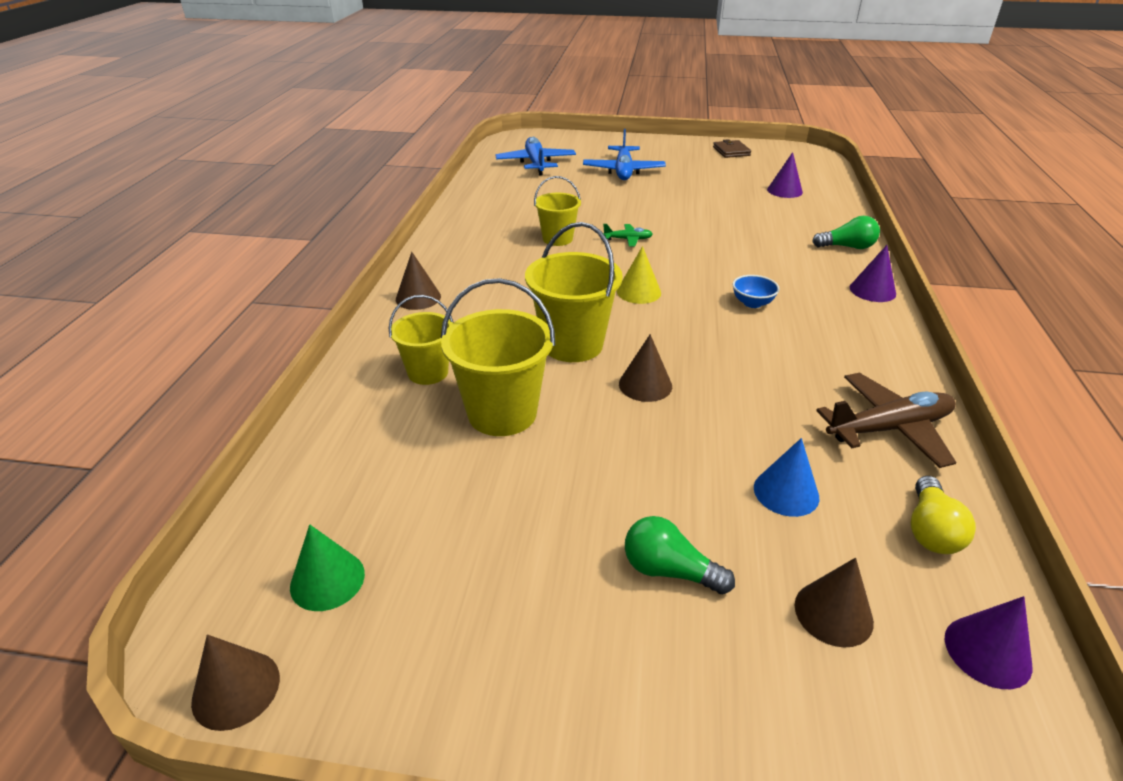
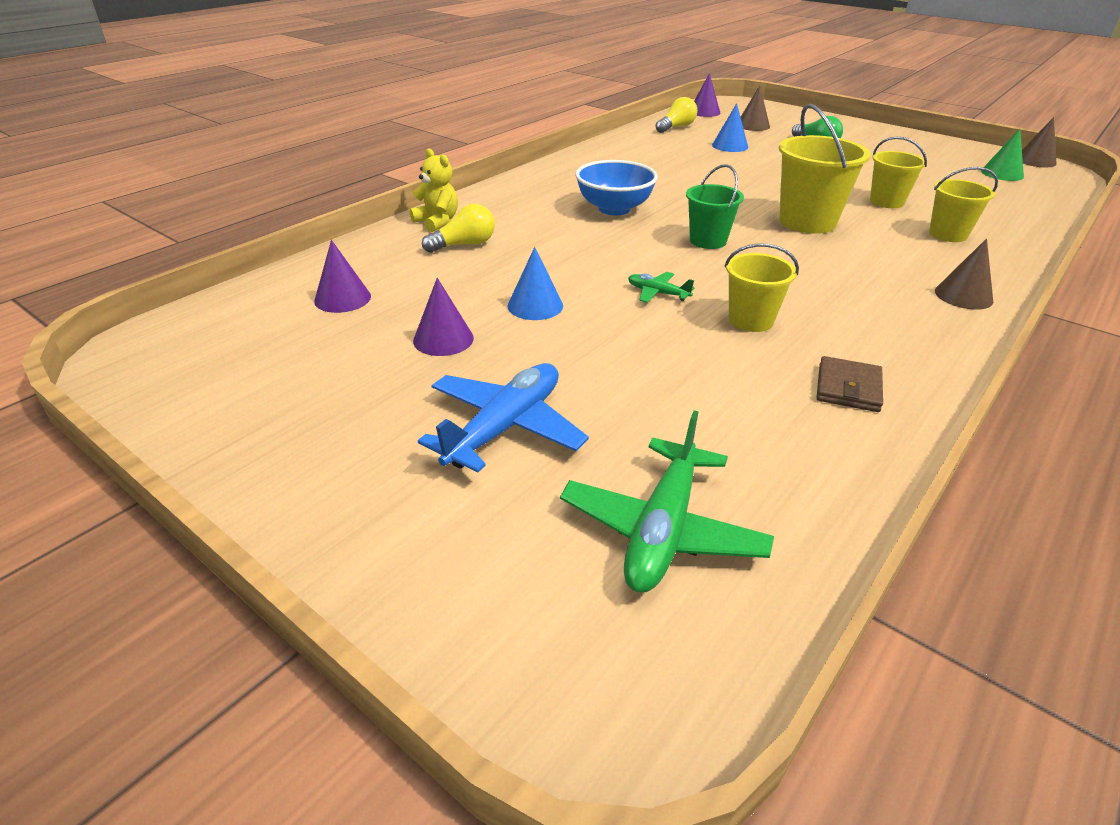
camera: 150 degrees left, 0 degrees up
yellow bucket [441,278,555,436] -> yellow bucket [870,137,927,208], size x0.63
blue plane [495,137,576,175] -> green plane [560,410,774,593]
yellow cone [617,246,661,304] -> green bucket [686,164,744,249]
brown cone [619,334,672,402] -> none
brown wallet [713,139,751,158] -> brown wallet moved to [817,356,883,412]
blue bowl [733,275,780,308] -> blue bowl [575,160,658,215], size x1.84
green light bulb [812,216,880,249] -> yellow teddy bear [410,148,458,232]
brown plane [816,373,956,468] -> none
purple cone [850,245,896,302] -> purple cone moved to [413,278,474,356]
none -> yellow light bulb [422,204,495,253]
none -> blue cone [507,247,563,320]

